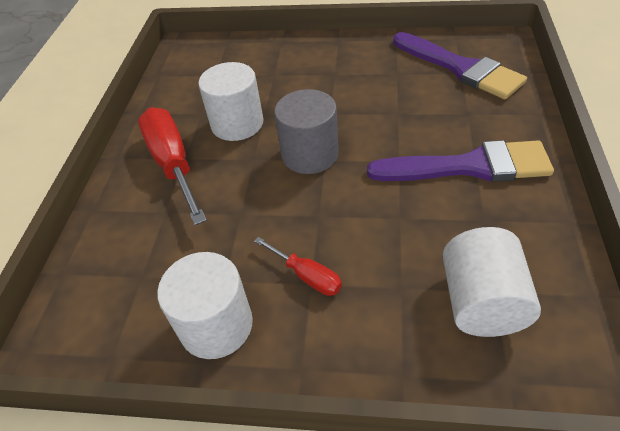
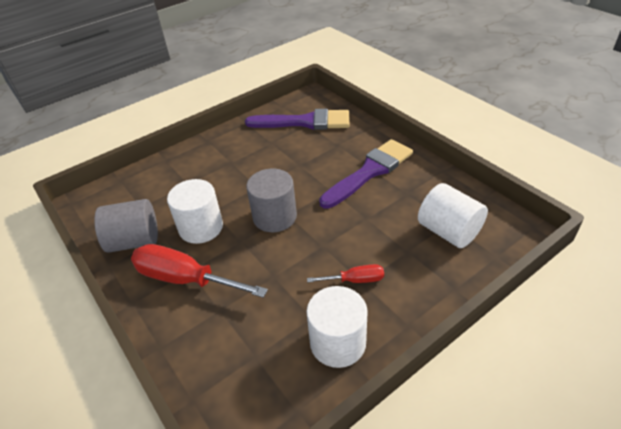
camera: 45 degrees left, 5 degrees down
none -> grey cylinder [94,199,158,253]

